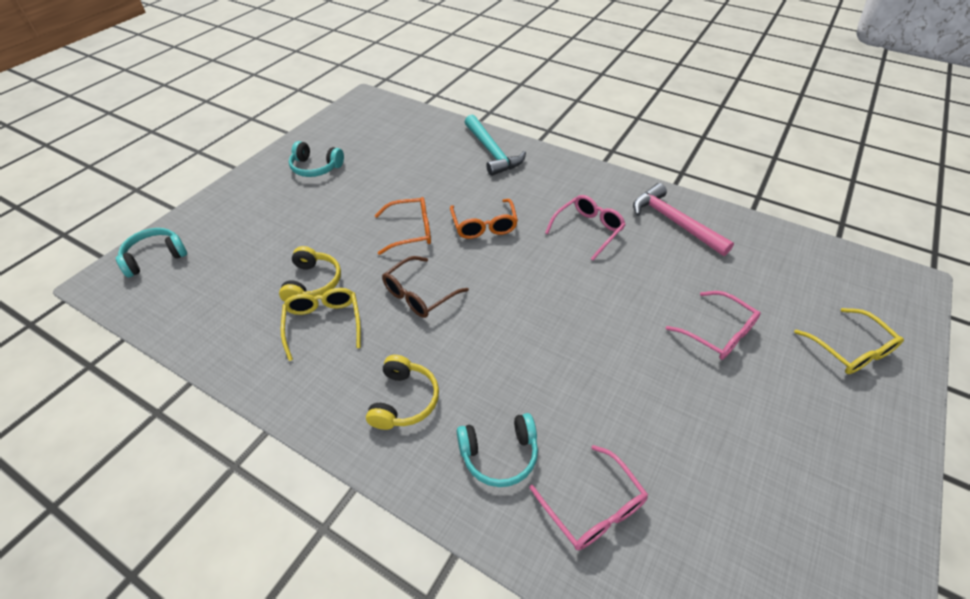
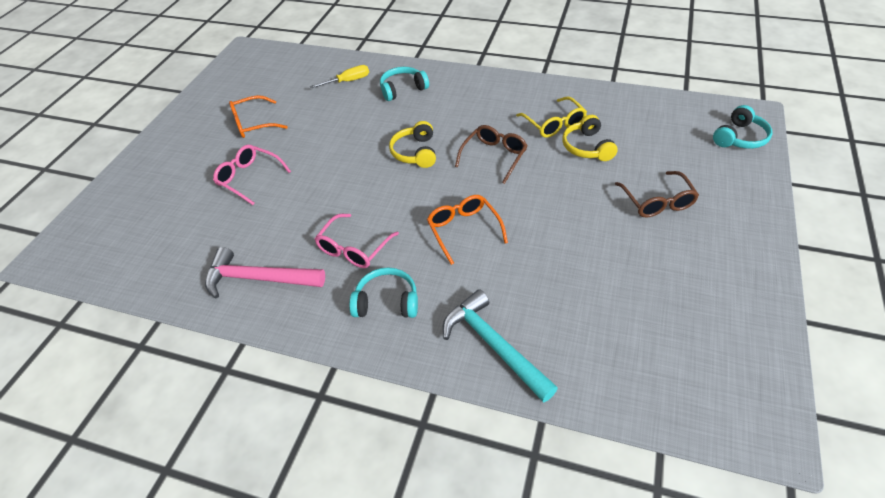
camera: 170 degrees right, 0 degrees up
turquoise headphones [289,141,344,177] -> turquoise headphones moved to [349,267,418,318]
yellow headphones [366,355,439,430] -> yellow headphones moved to [389,121,436,168]
orange glasses [375,197,431,255] -> orange glasses moved to [229,95,288,138]
pink glasses [529,445,648,550] -> yellow screwdriver [309,65,369,89]
pink hammer [633,183,734,256] -> pink hammer turned 150 degrees clockwise [205,247,325,298]
yellow glasses [794,308,904,374] -> none
none -> brown glasses [615,171,699,218]

